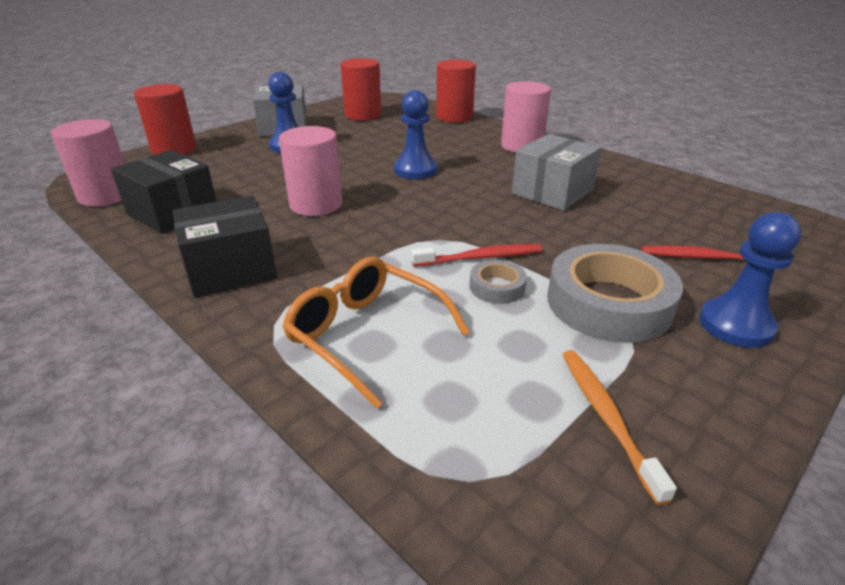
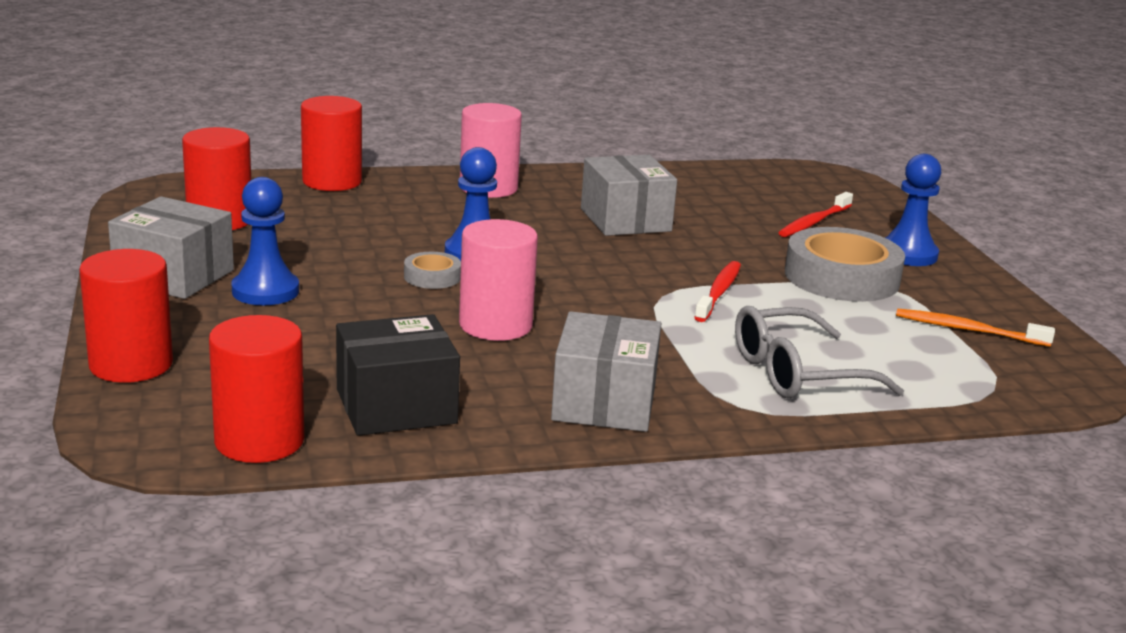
camera: 60 degrees left, 10 degrees down
pink cylinder [51,119,125,207] -> red cylinder [209,315,304,463]
black box [173,196,277,298] -> grey box [551,311,661,432]
orange glasses [282,257,470,409] -> grey glasses [735,306,904,399]
grey tape [469,260,527,304] -> grey tape moved to [404,252,461,289]

